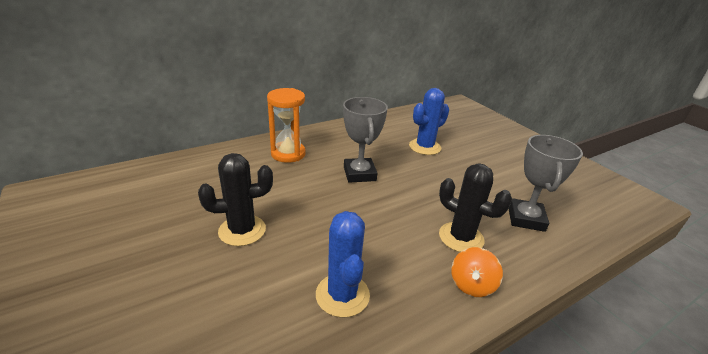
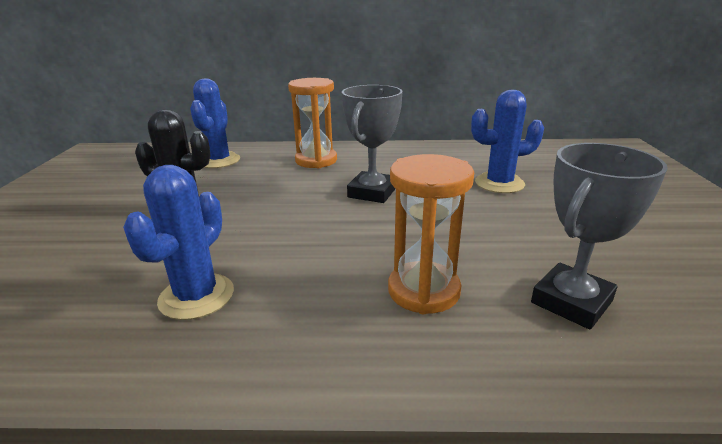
camera: 35 degrees right, 5 degrees down
black cactus [439,164,512,252] -> orange hourglass [388,154,474,314]
orange spinning top [451,247,503,297] -> none
none -> blue cactus [190,79,240,168]

